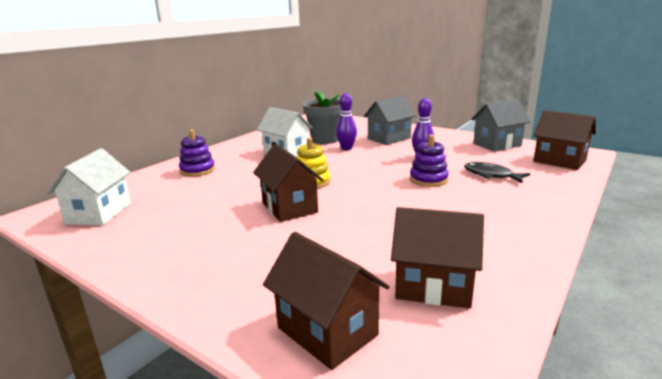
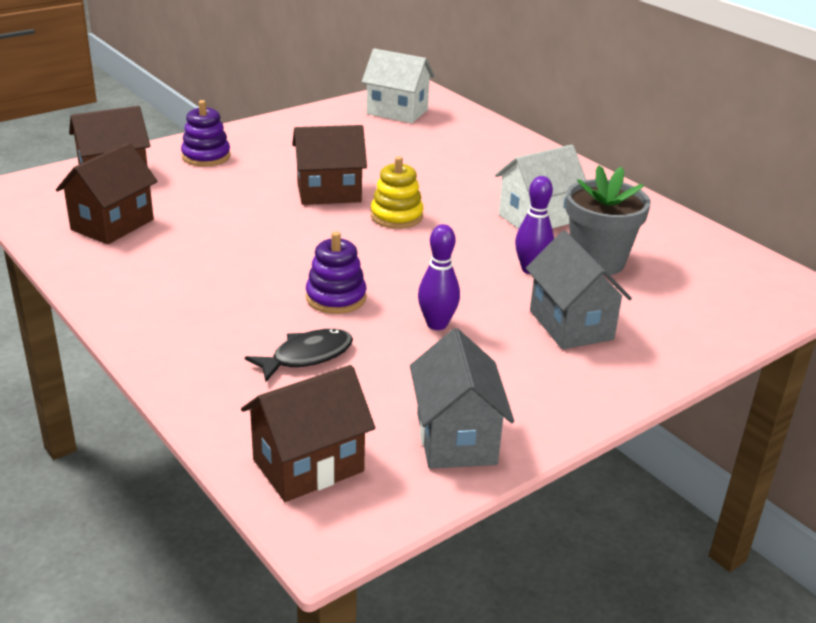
camera: 105 degrees right, 10 degrees up
purple stacking toy [179,129,215,177] -> purple stacking toy moved to [181,100,231,166]

